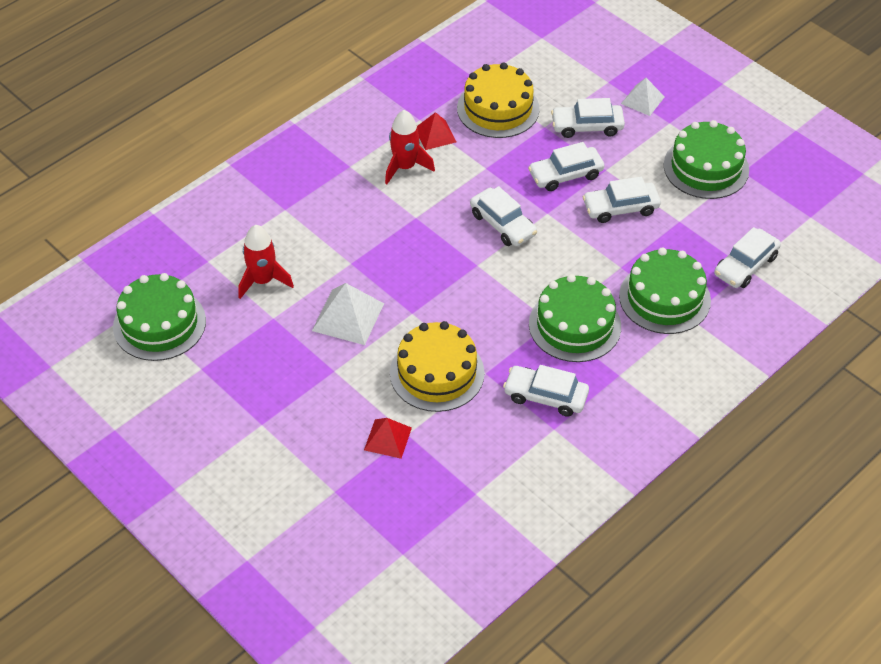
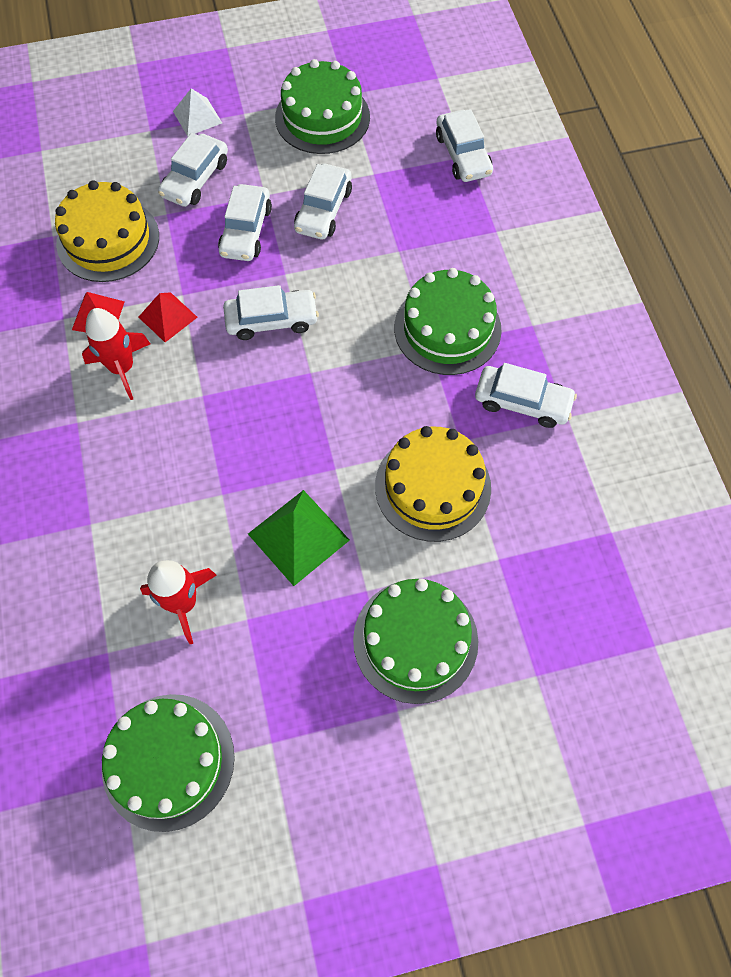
camera: 60 degrees left, 15 degrees up
white pyramid [312,283,384,345] -> green pyramid [248,490,350,586]
red pyramid [364,418,412,459] -> red pyramid moved to [138,292,198,342]
white car [503,365,589,417] -> white car turned 120 degrees counterclockwise [475,363,577,428]
green cake [619,248,711,334] -> green cake moved to [353,579,478,704]

